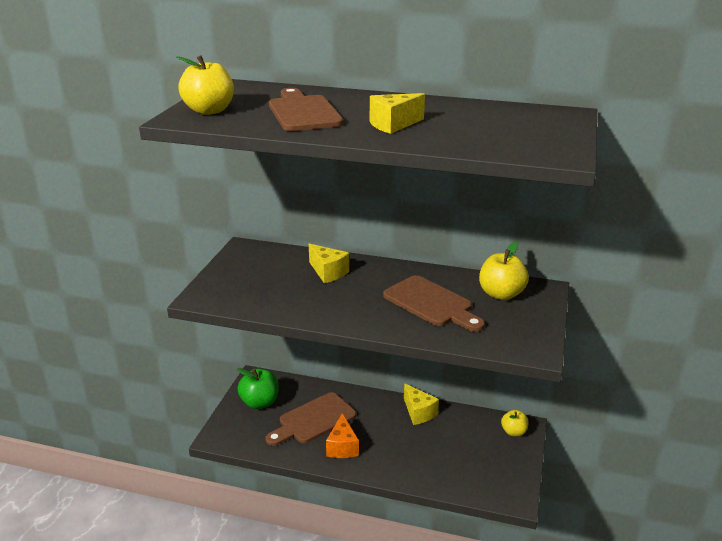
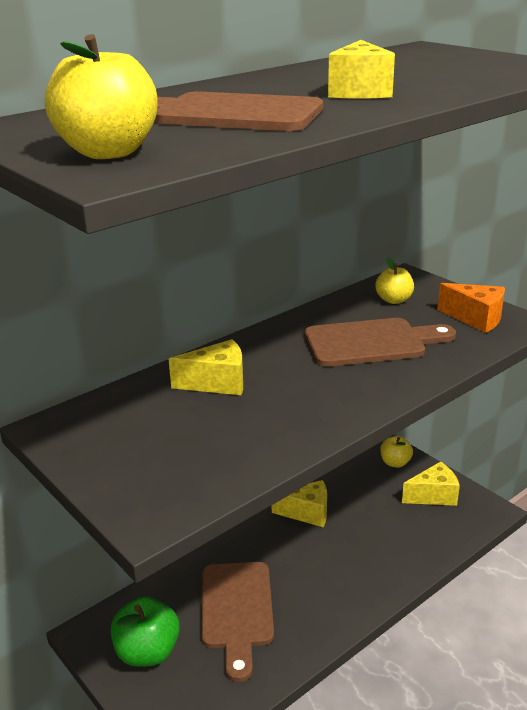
camera: 55 degrees left, 0 degrees up
orange cheese [326,413,359,458] -> orange cheese moved to [437,283,505,333]
yellow apple [479,242,529,300] -> yellow apple [375,257,414,304], size x0.63
none -> yellow cheese [402,461,460,506]

